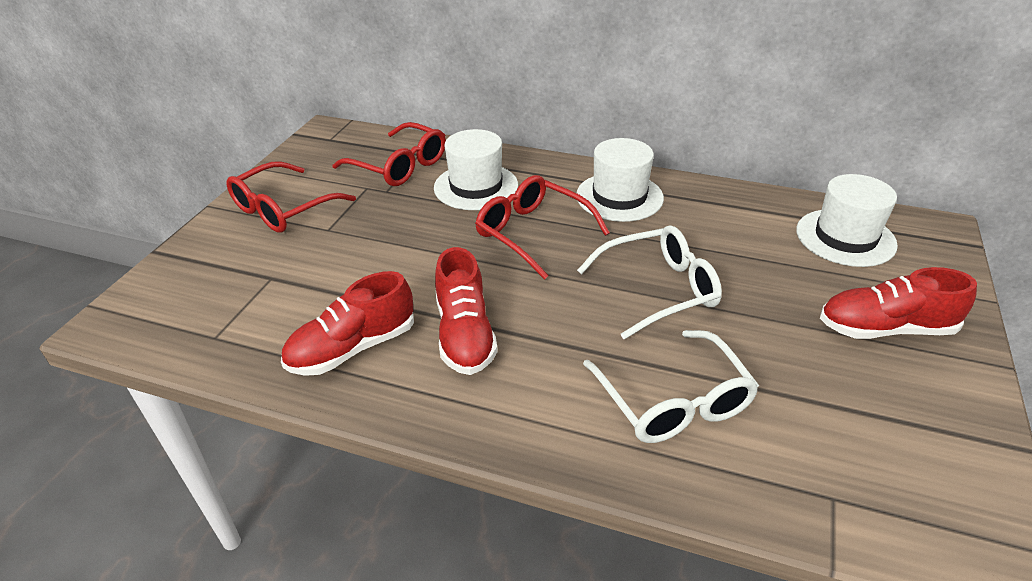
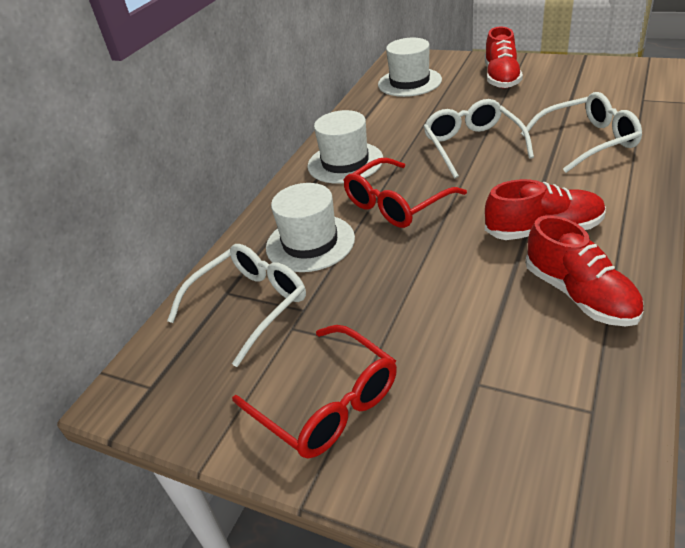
camera: 80 degrees left, 0 degrees up
red glasses [332,122,446,186] -> white glasses [167,244,306,367]

